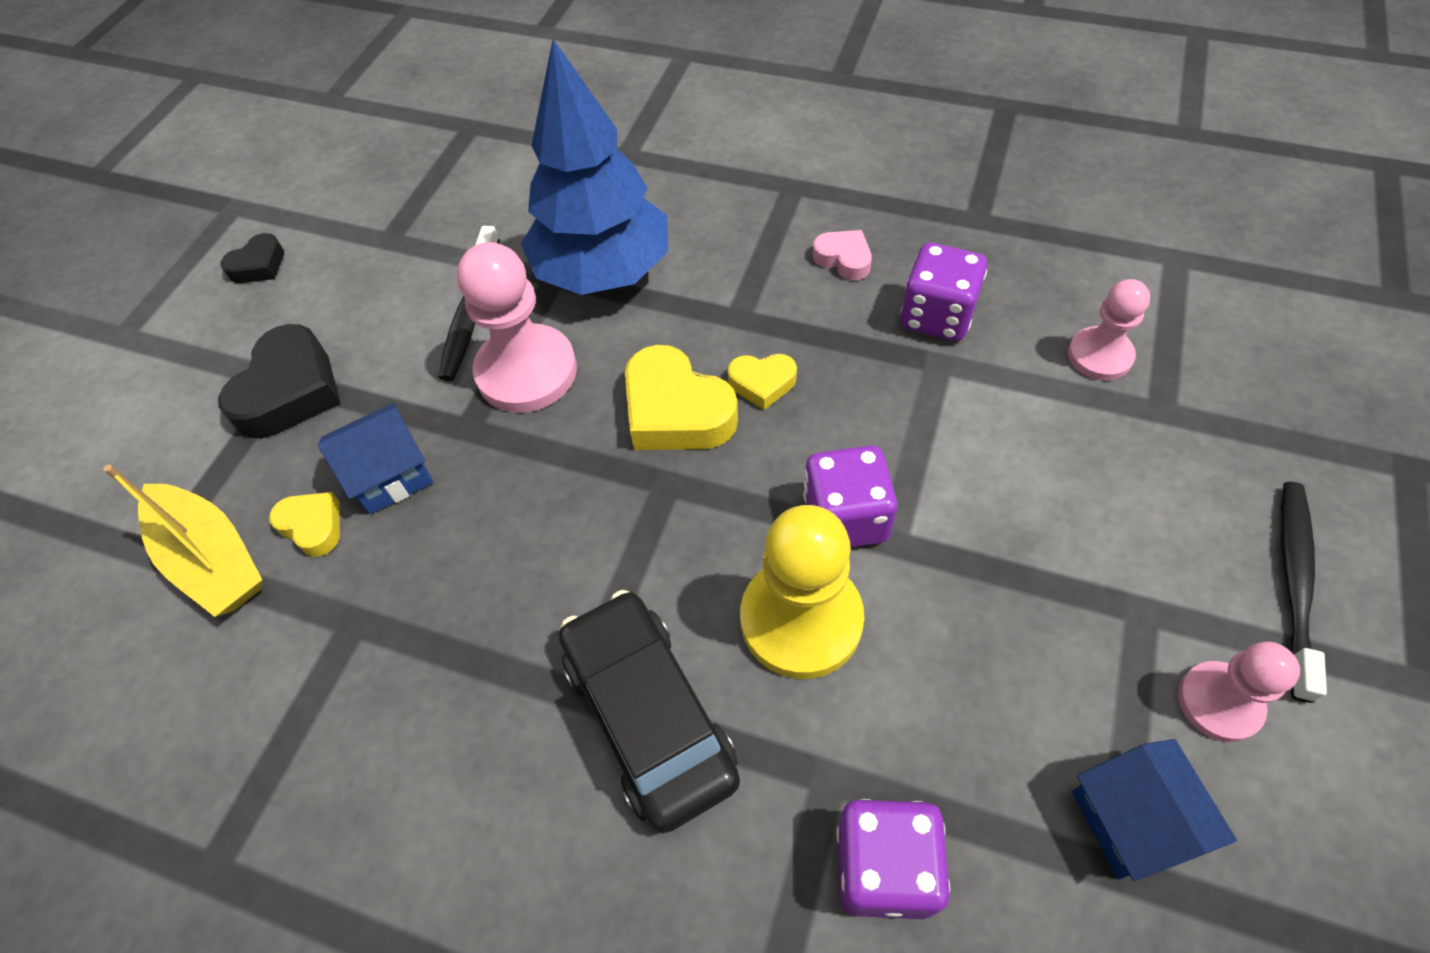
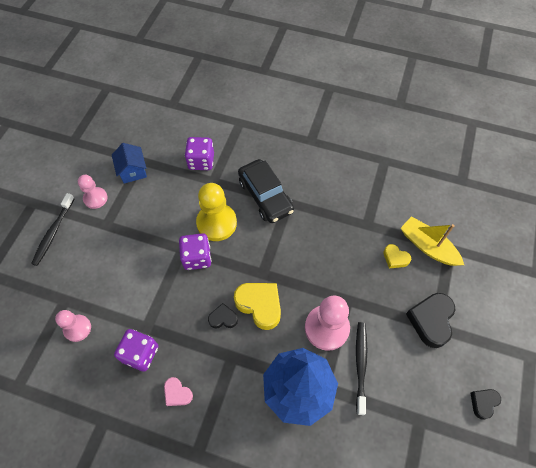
camera: 175 degrees right, 5 degrees up
blue house [318,402,433,514] -> none
yellow heart [728,354,797,410] -> black heart [208,303,238,328]

